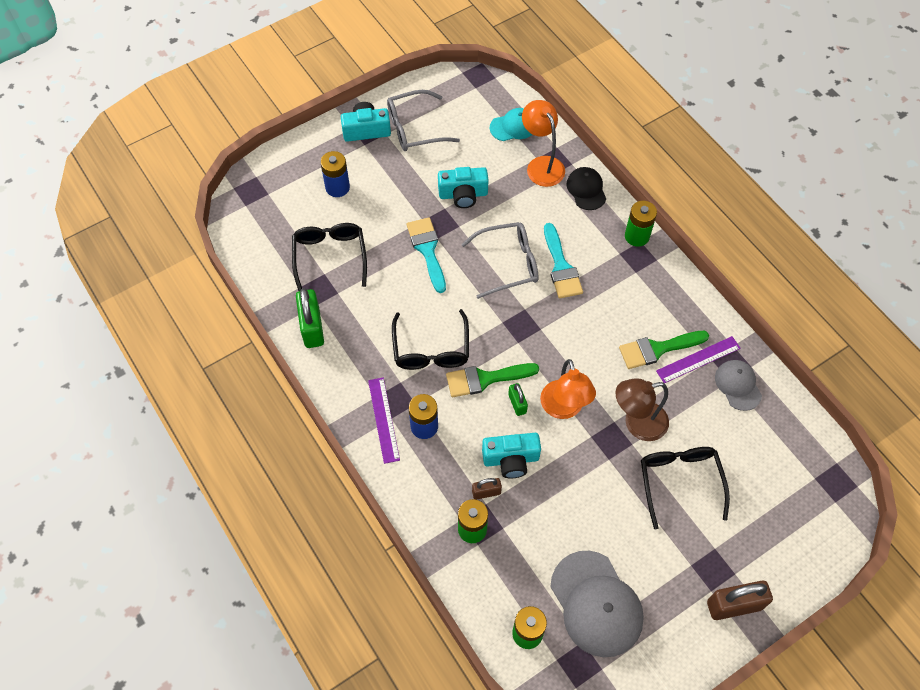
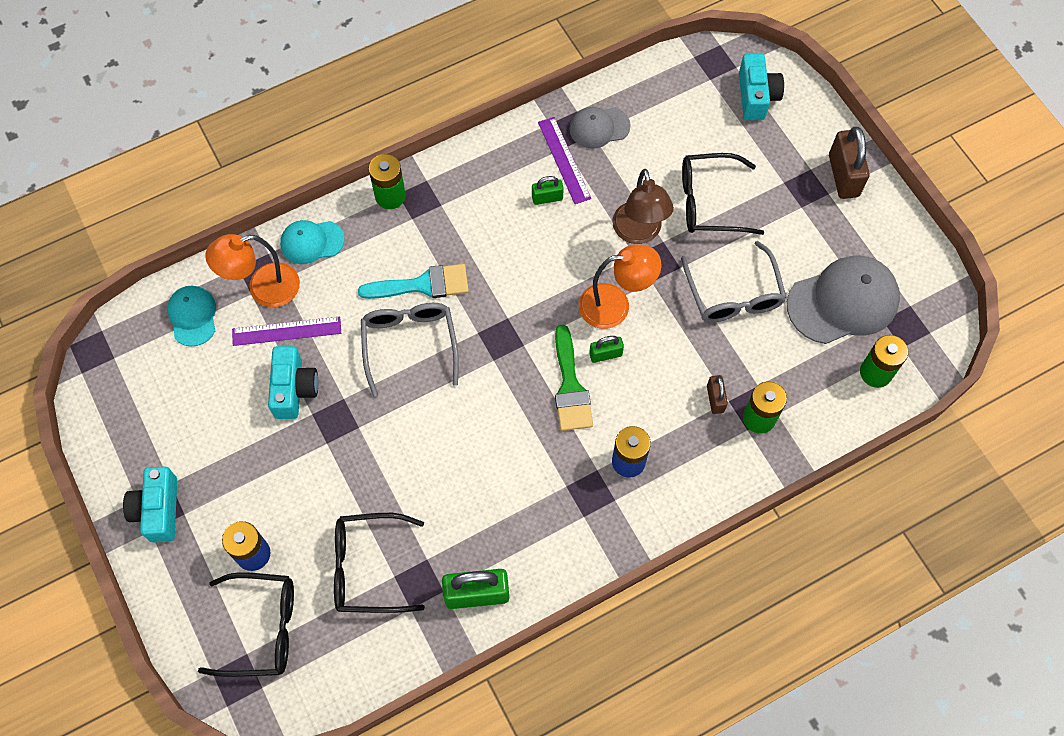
camera: 85 degrees left, 5 degrees up
purple ruler [368,377,400,464] -> purple ruler moved to [232,317,341,346]
grey glasses [387,90,460,151] -> grey glasses moved to [681,241,787,323]
black glasses [392,309,469,370] -> black glasses moved to [198,572,294,677]
turquoise brush [407,217,446,293] -> none
turquoise camera [482,433,541,479] -> turquoise camera moved to [739,54,784,120]
black cap [566,167,606,210] -> turquoise cap [280,220,344,264]
green brush [619,331,709,369] -> green padlock [532,176,564,205]

